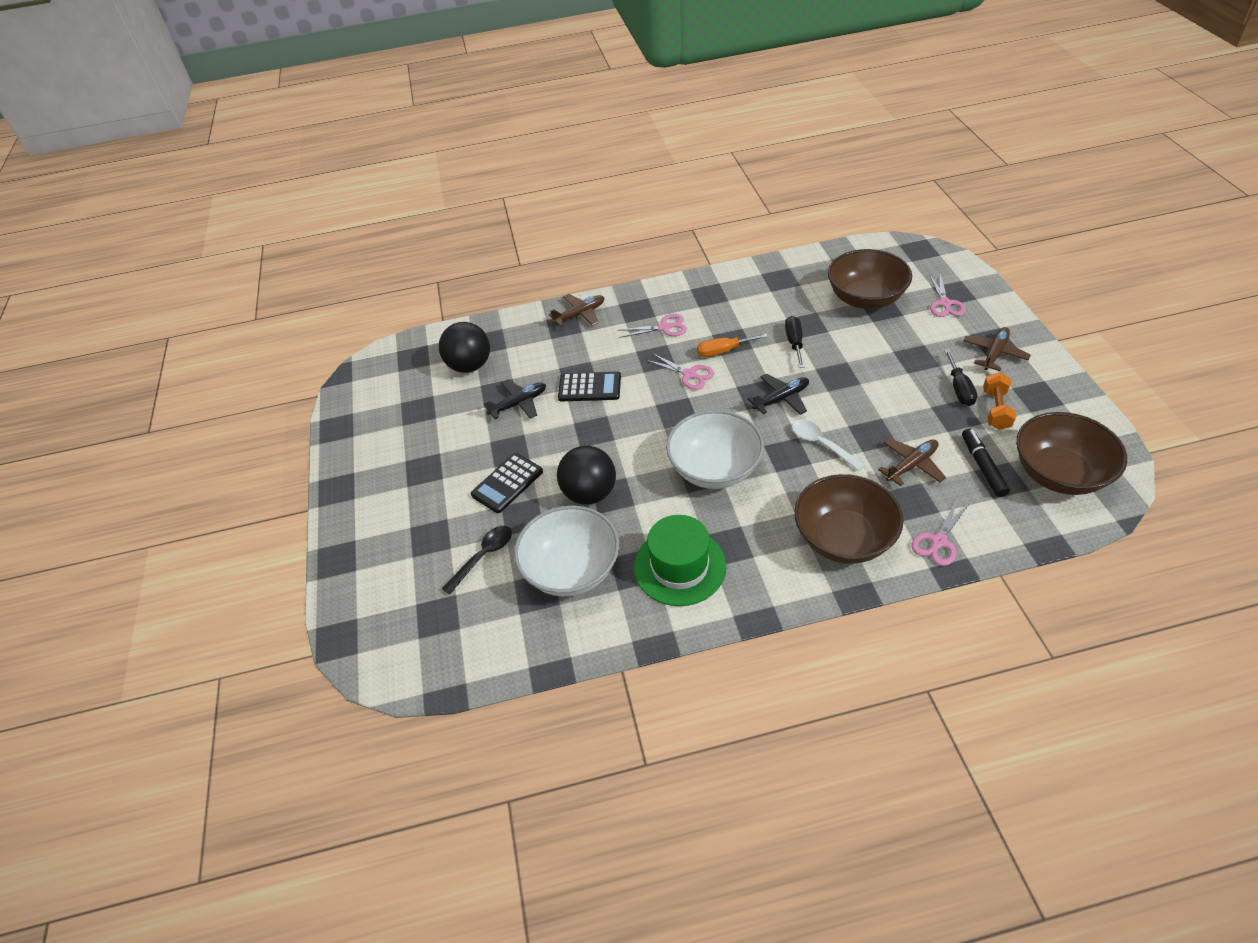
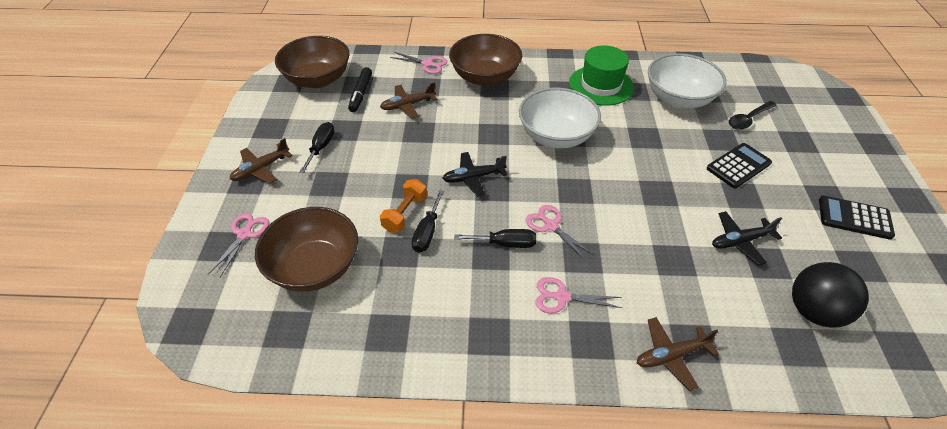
camera: 170 degrees left, 0 degrees up
black ball [557,446,616,505] -> none
black calculator [558,372,621,401] -> black calculator moved to [819,196,895,240]
orange screwdriver [697,334,768,357] -> black screwdriver [454,229,536,248]
white spoon [792,420,865,471] -> none
pink scissors [911,499,970,566] -> pink scissors turned 60 degrees clockwise [390,52,447,74]
orange dumbbell [983,372,1016,430] -> orange dumbbell moved to [380,179,427,233]

